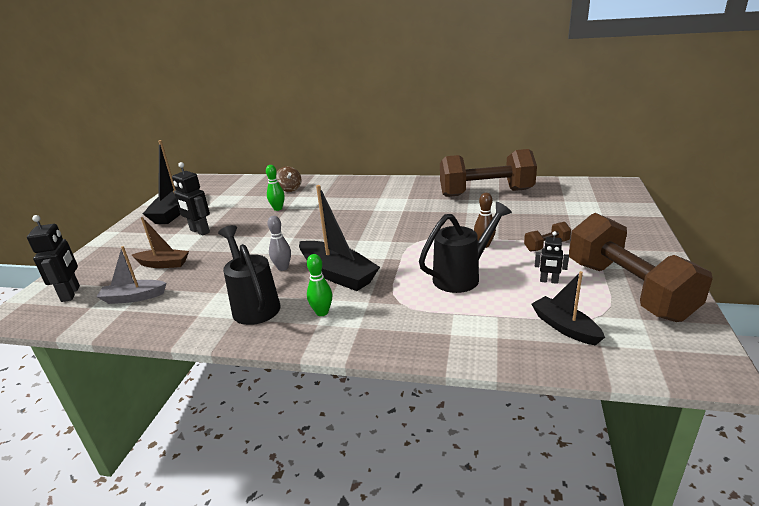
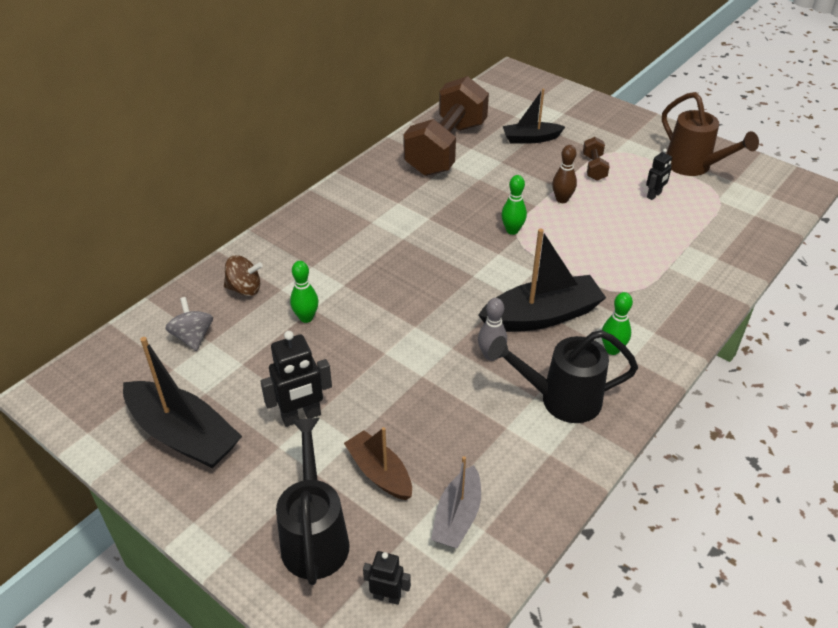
camera: 65 degrees left, 15 degrees up
black robot [27,215,80,302] -> black robot [363,551,411,605], size x0.59
brown boat [132,217,189,268] -> brown boat turned 75 degrees counterclockwise [344,427,412,500]
black watering can [419,202,512,293] -> black watering can moved to [276,418,350,585]
black boat [531,271,605,346] -> black boat moved to [503,89,565,143]
brown dumbbell [569,213,713,322] -> brown watering can [662,92,759,176]
none -> grey spinning top [165,297,213,351]
none -> green bowling pin [501,175,527,235]

